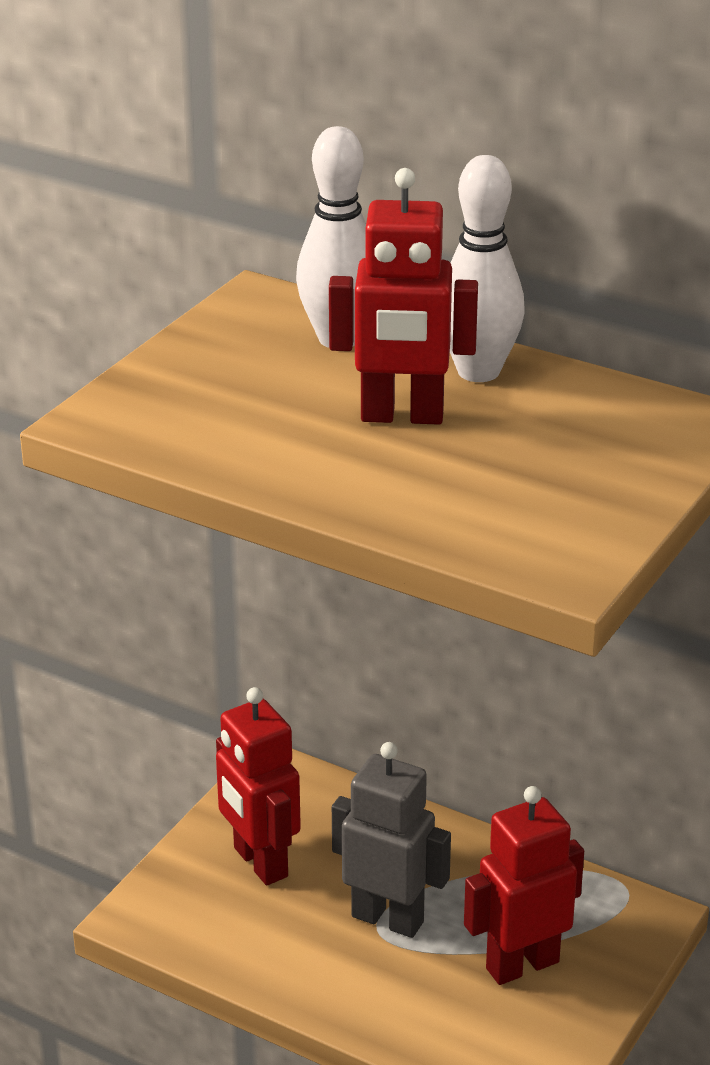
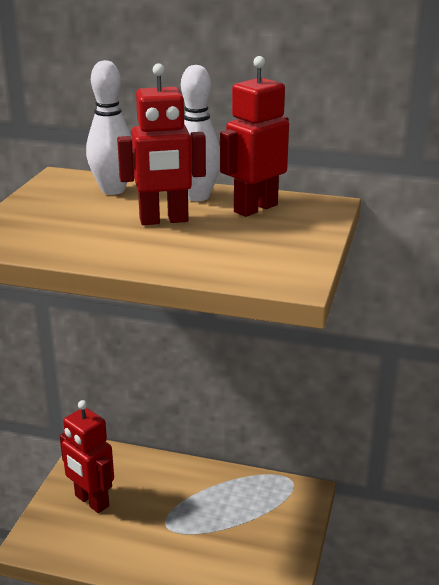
camera: 15 degrees left, 5 degrees down
grey robot [332,742,451,938] -> none
red robot [464,786,584,985] -> red robot moved to [220,56,289,217]

